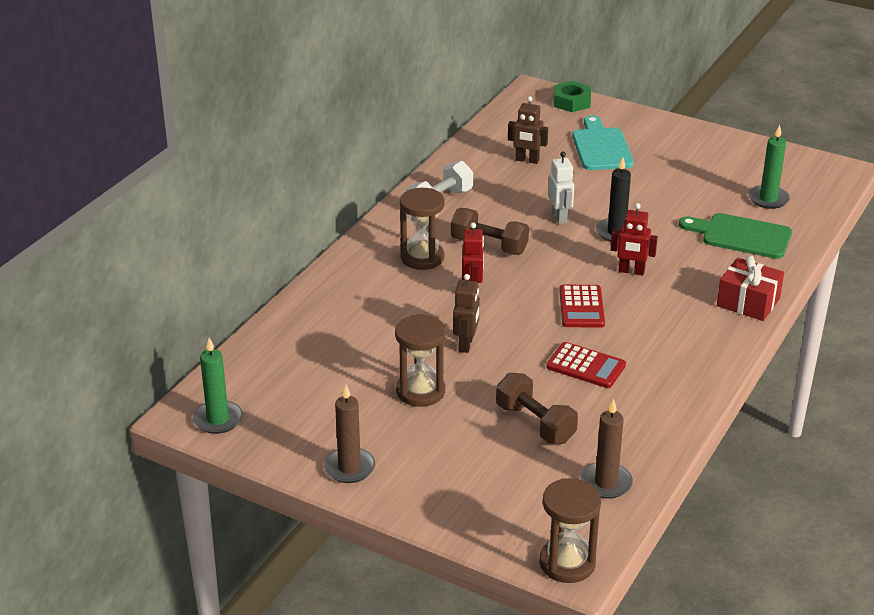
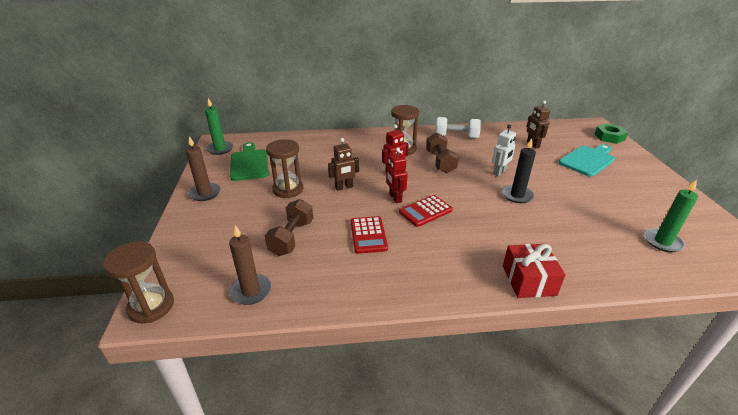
camera: 55 degrees right, 0 degrees up
red robot [611,203,658,276] -> red robot moved to [386,147,408,203]
green cutting board [679,213,792,259] -> green cutting board moved to [230,142,269,181]

